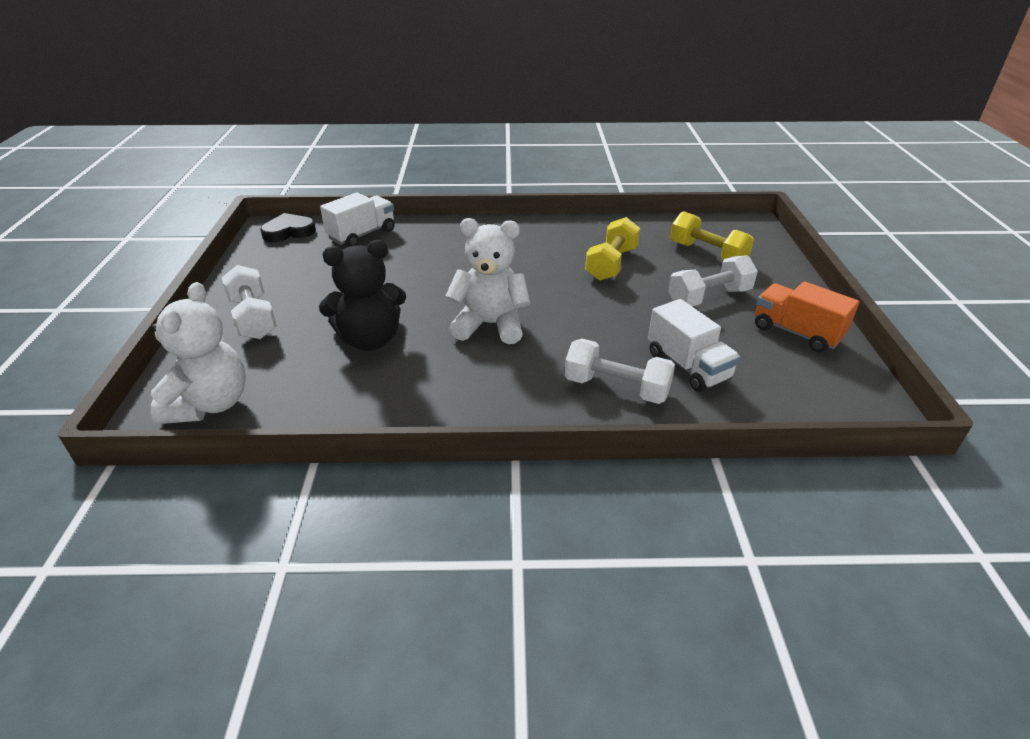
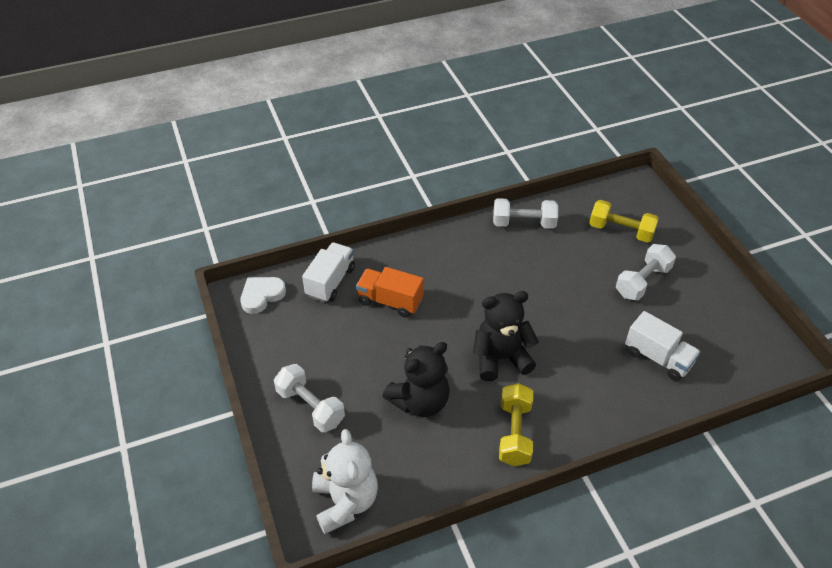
camera: 20 degrees left, 10 degrees up
black heart [260,213,316,242] -> white heart [240,277,286,314]
white teddy bear [446,218,530,344] -> black teddy bear [473,291,539,381]
white dumbbell [564,339,675,404] -> white dumbbell moved to [493,198,558,229]
yellow dumbbell [585,217,640,281] -> yellow dumbbell moved to [499,383,533,466]
orange truck [755,281,859,352] -> orange truck moved to [356,267,424,318]

